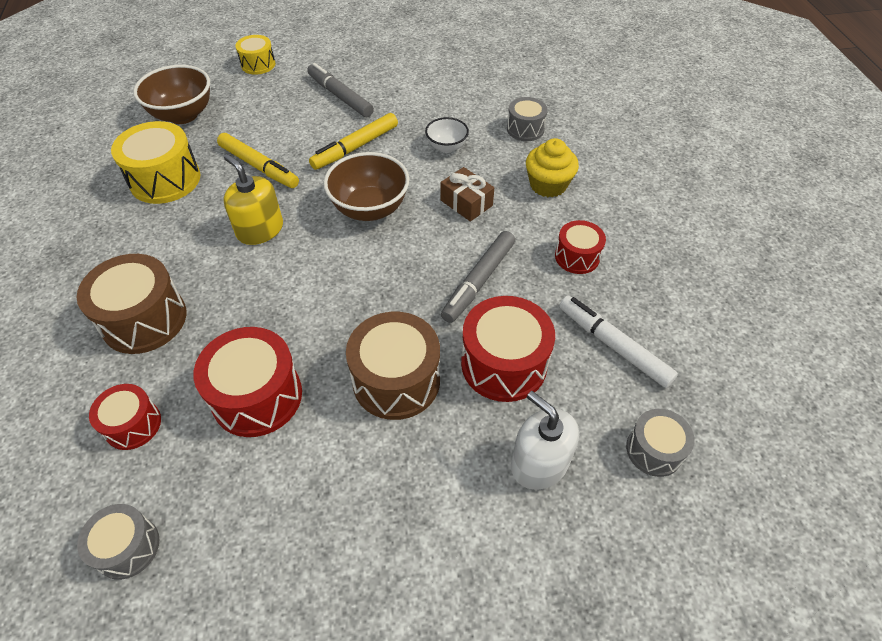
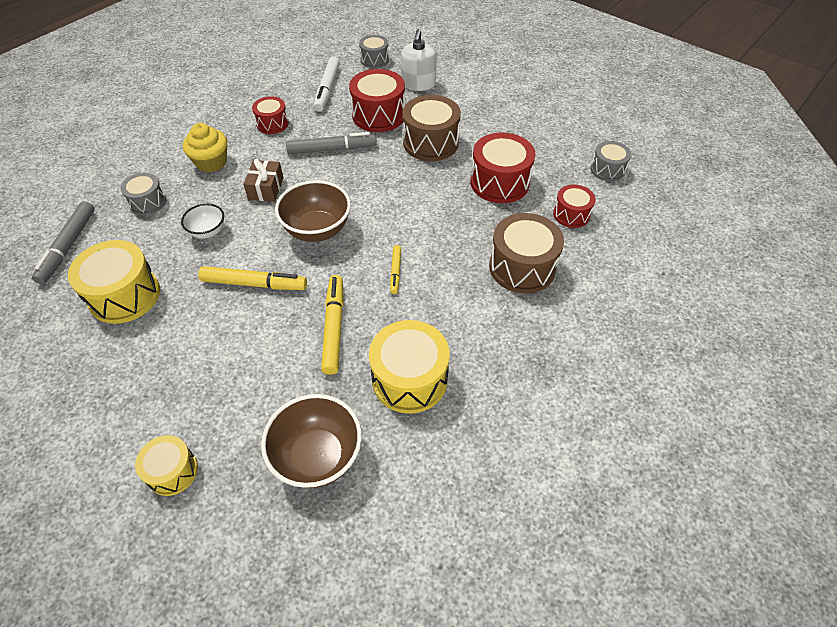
camera: 130 degrees left, 0 degrees up
yellow soap dispenser [223,154,283,245] -> yellow marker [390,245,401,294]
grey marker [307,63,374,117] -> grey marker moved to [32,201,95,284]
none -> yellow drum [68,240,160,324]

